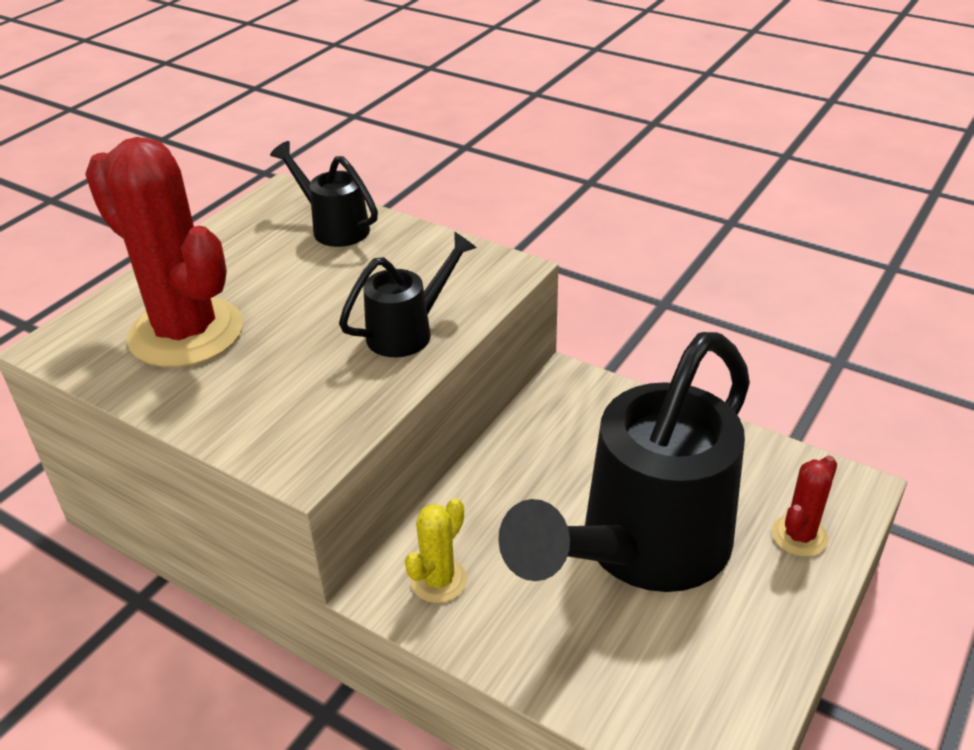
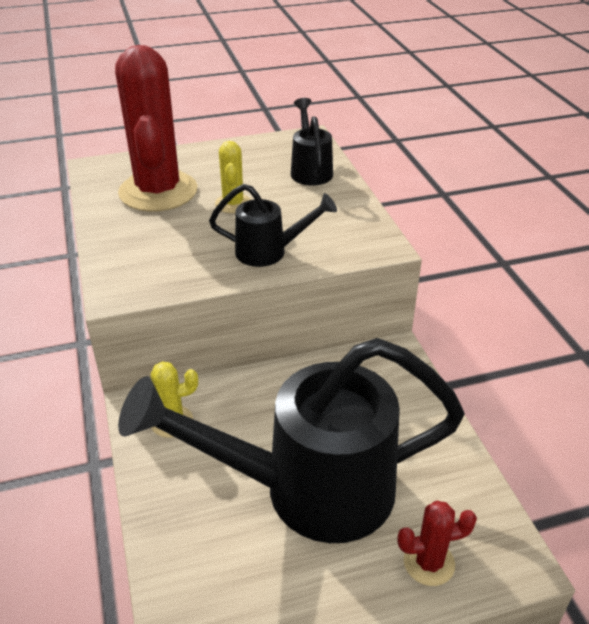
camera: 40 degrees right, 0 degrees up
none -> yellow cactus [215,141,251,213]

